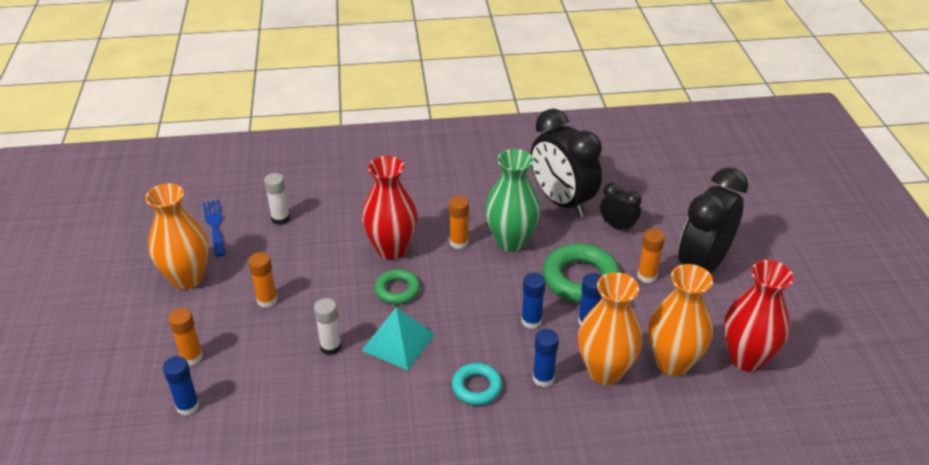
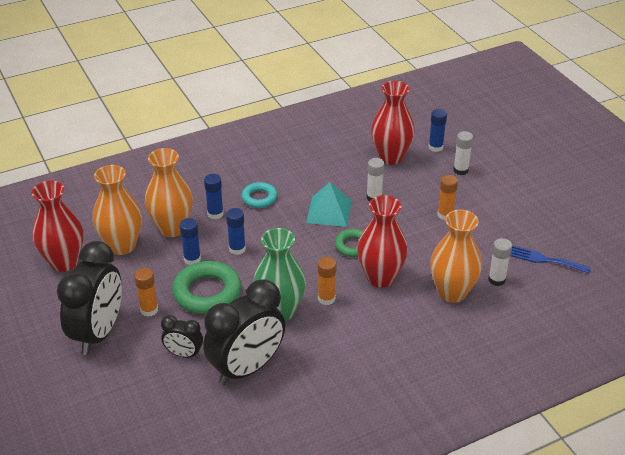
camera: 160 degrees right, 0 degrees up
orange vase [145,183,209,289] -> orange vase moved to [430,210,482,303]
orange glue stick [168,308,203,365] -> white glue stick [453,131,473,175]
blue fork [203,199,226,257] -> blue fork turned 150 degrees clockwise [510,245,591,273]
black clock [530,109,602,217] -> black clock turned 105 degrees clockwise [203,279,285,385]
none -> red vase [371,81,415,165]

